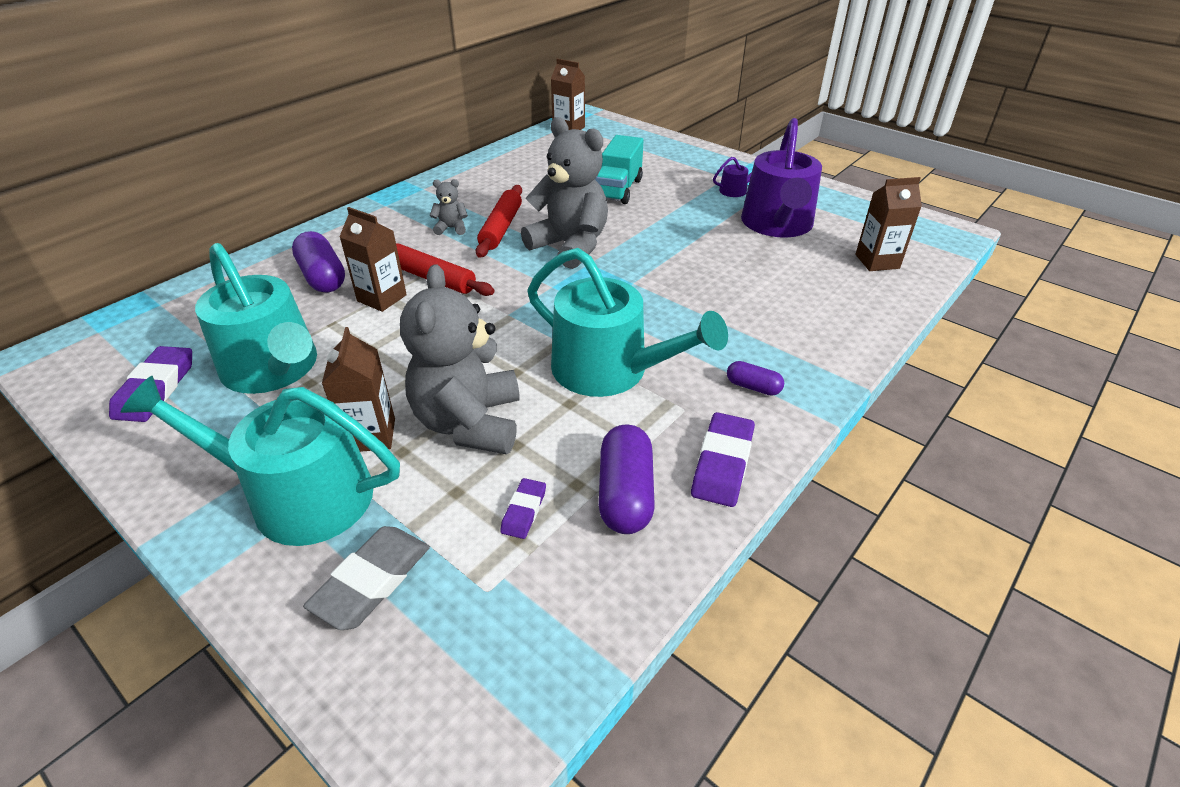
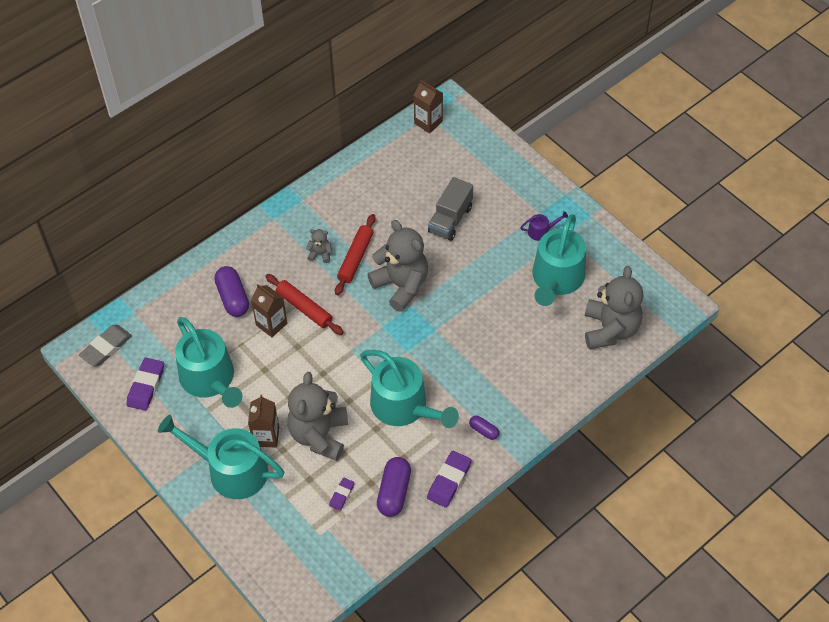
camera: 10 degrees right, 15 degrees up
grey eraser [303,526,430,630] -> grey eraser moved to [79,325,132,366]
turquoise truck [595,135,643,204] -> grey truck [428,177,473,241]
purple watering can [741,118,822,238] -> turquoise watering can [532,214,586,306]
brown carton [855,177,922,271] -> grey teddy bear [585,266,643,349]

